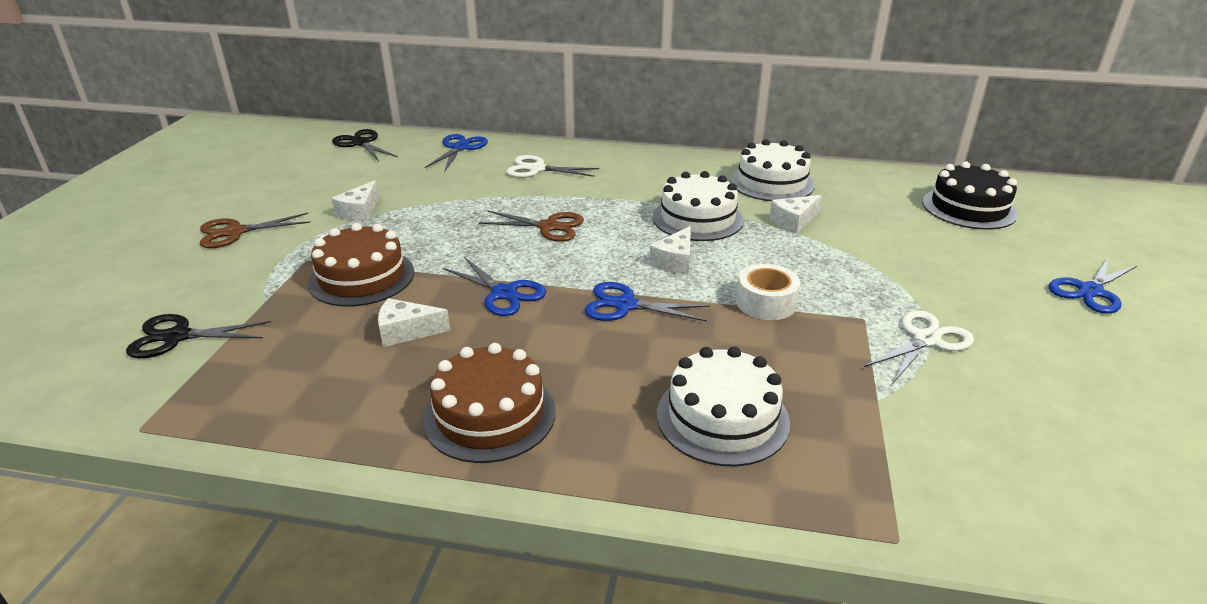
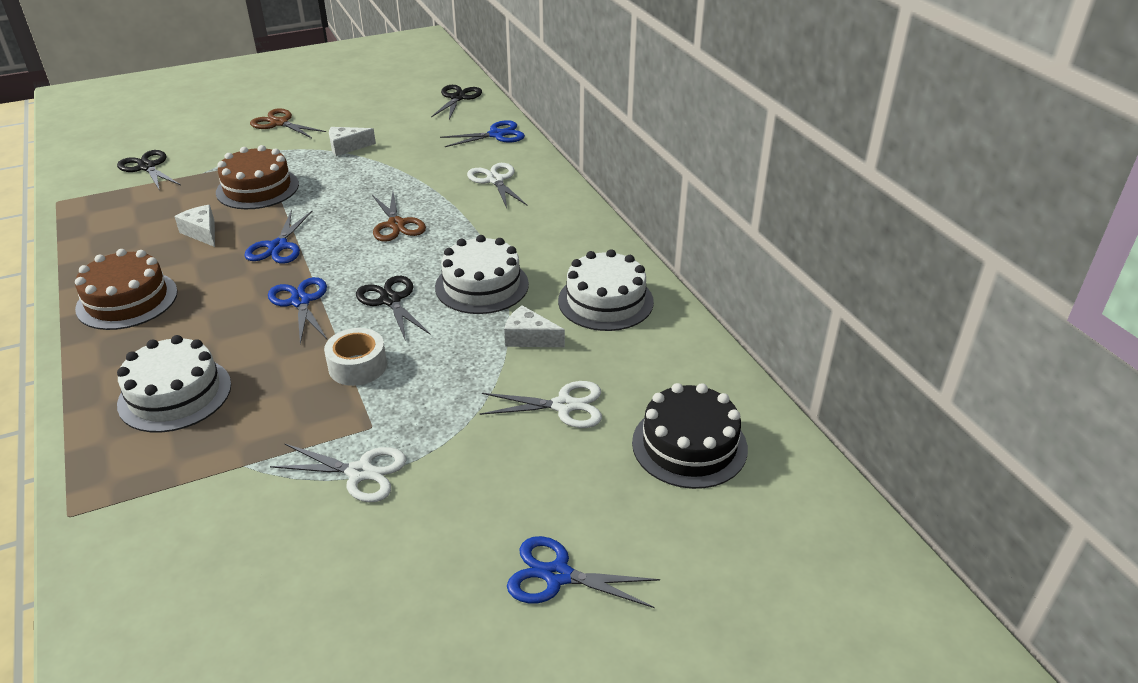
camera: 55 degrees right, 5 degrees up
white cheese [649,226,691,275] -> black scissors [356,276,431,341]
none -> white scissors [480,381,602,428]

